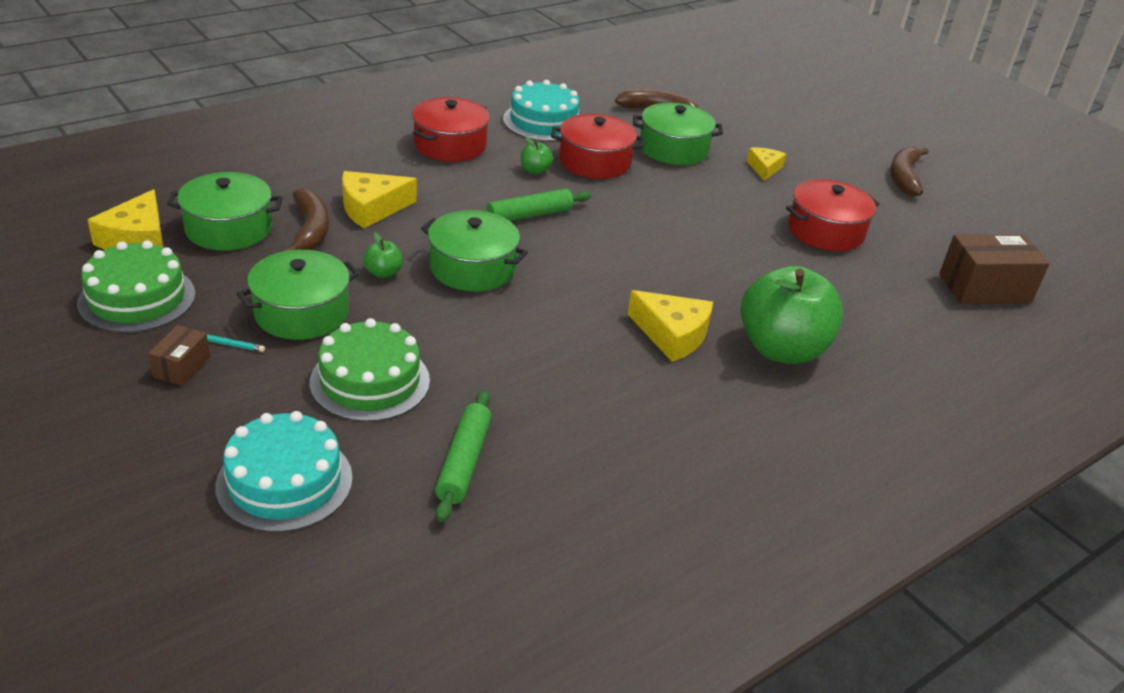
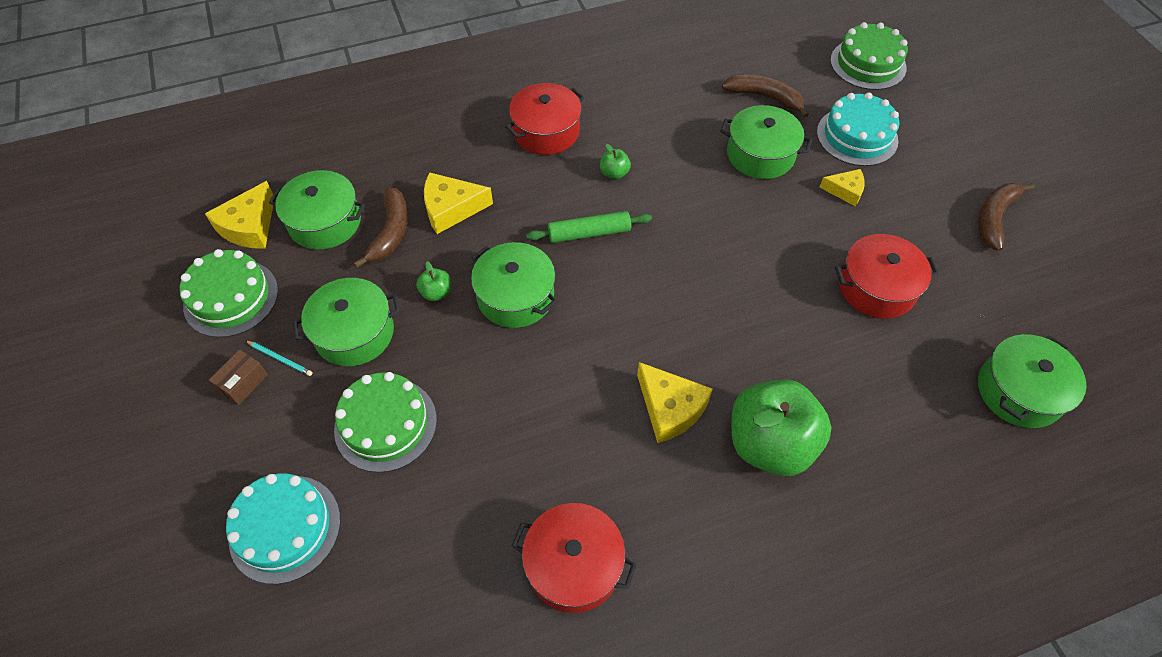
camera: 20 degrees right, 20 degrees up
green rolling pin [435,390,491,522] -> none
turquoise cake [503,80,580,141] -> turquoise cake moved to [817,92,899,166]
red pot [551,114,644,179] -> red pot moved to [512,503,637,613]
yellow cheese [747,148,786,181] -> yellow cheese turned 75 degrees clockwise [819,169,865,206]
brown box [939,234,1050,304] -> green pot [978,334,1087,428]
none -> green cake [830,22,908,90]

